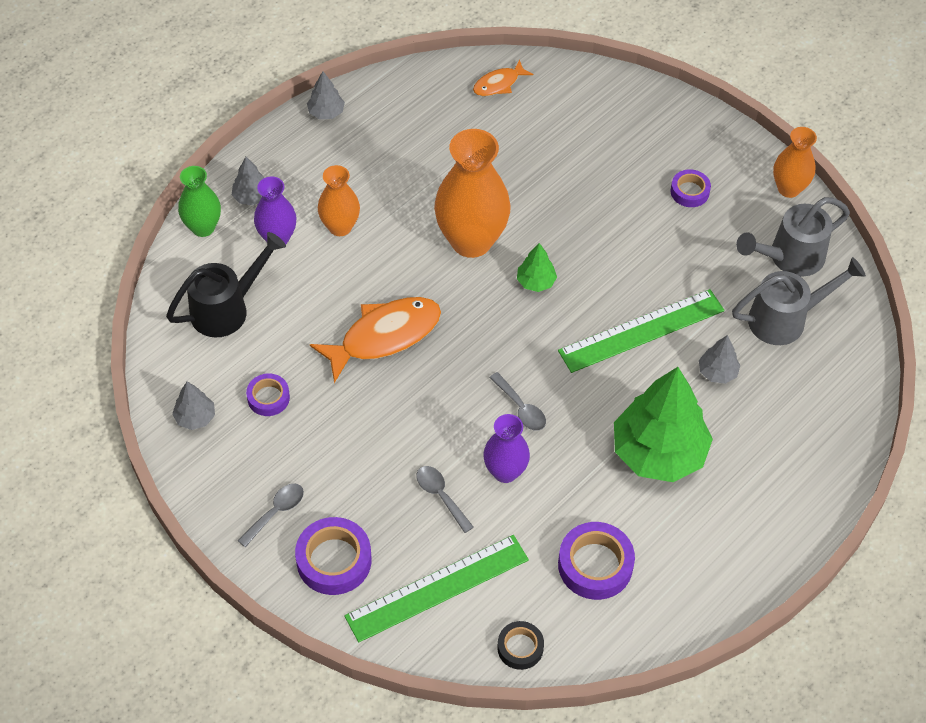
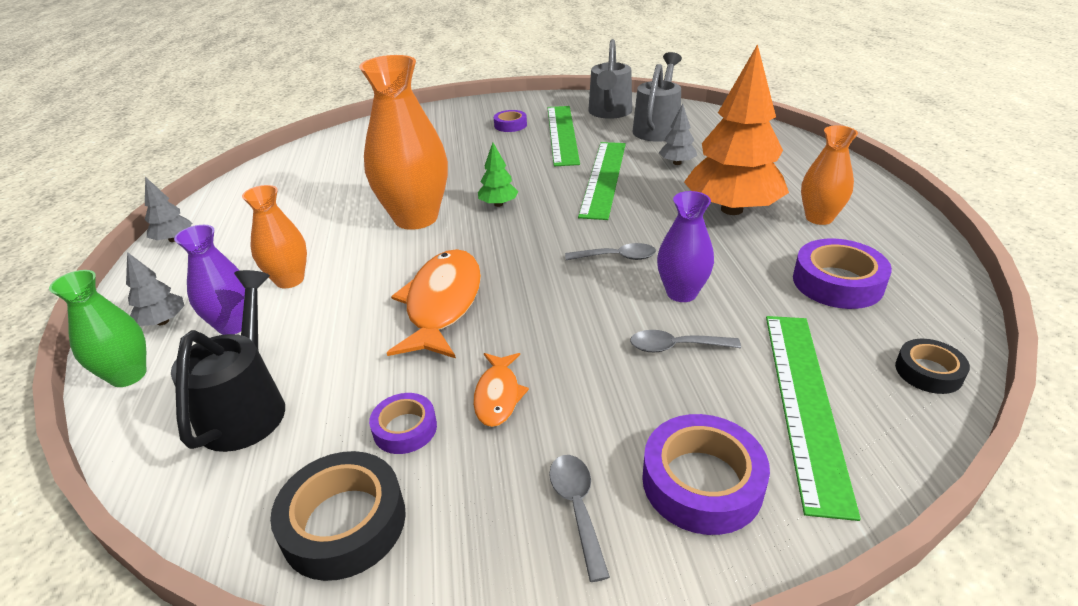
camera: 50 degrees left, 20 degrees down
grey tree [172,381,215,430] -> black tape [270,451,406,581]
orange fish [473,59,533,96] -> orange fish moved to [473,353,529,427]
green tree [614,367,713,482] -> orange tree [684,44,789,215]
orange vase [773,127,817,198] -> orange vase moved to [801,125,858,225]
none -> green ruler [548,106,580,166]

